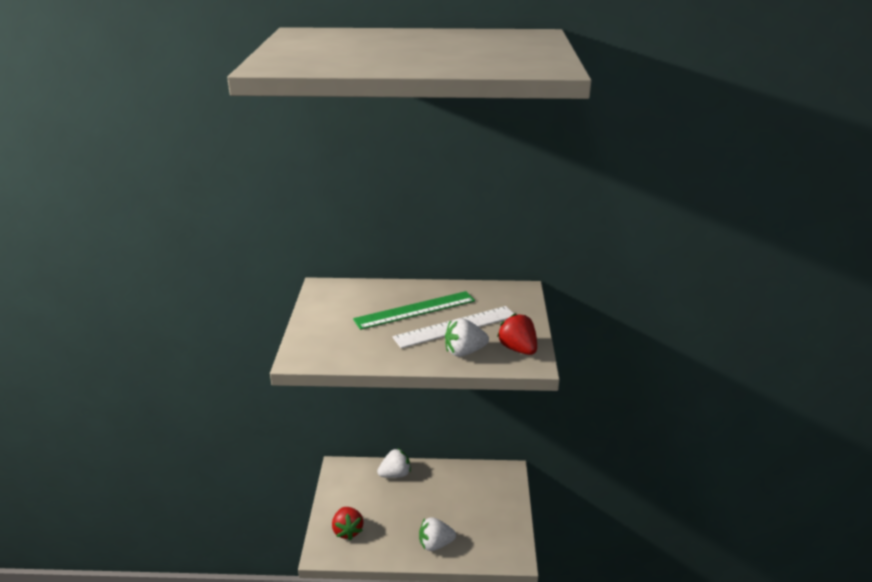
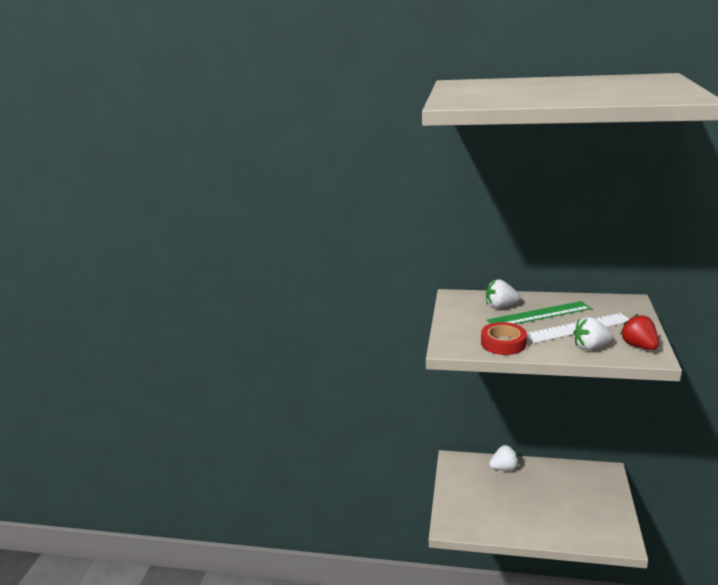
camera: 10 degrees right, 5 degrees down
red strawberry [332,507,363,540] -> none
white strawberry [419,517,456,551] -> white strawberry moved to [486,279,520,308]
none -> red tape [481,322,527,355]

